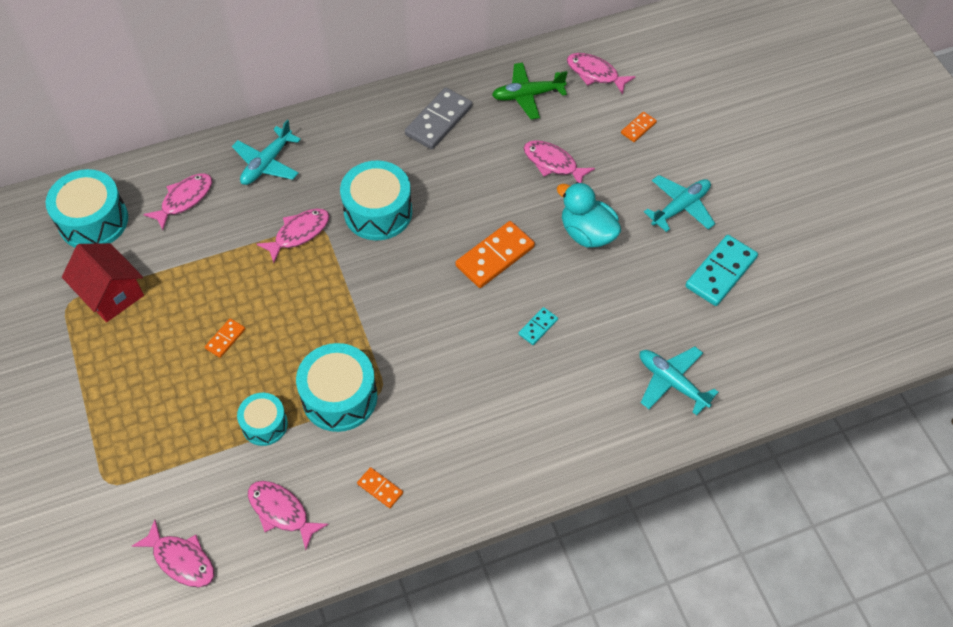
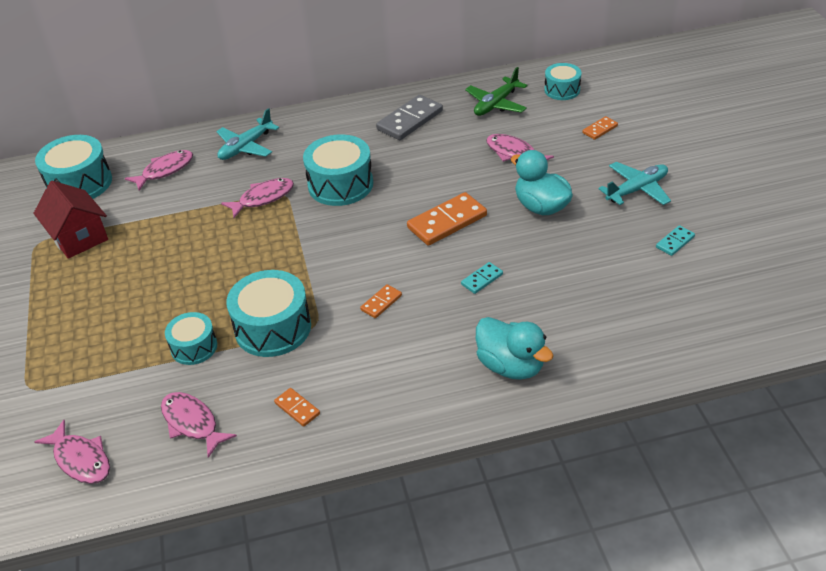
camera: 10 degrees right, 15 degrees down
orange domino [205,318,245,358] -> orange domino moved to [360,284,402,318]
green plane [492,63,568,119] -> green plane turned 45 degrees counterclockwise [465,67,527,116]
pink fish [567,53,636,94] -> turquoise drum [544,63,581,100]
turquoise plane [640,346,718,415] -> none
turquoise domino [685,235,758,306] -> turquoise domino [656,225,695,256], size x0.51
none -> turquoise duck [476,317,553,380]

